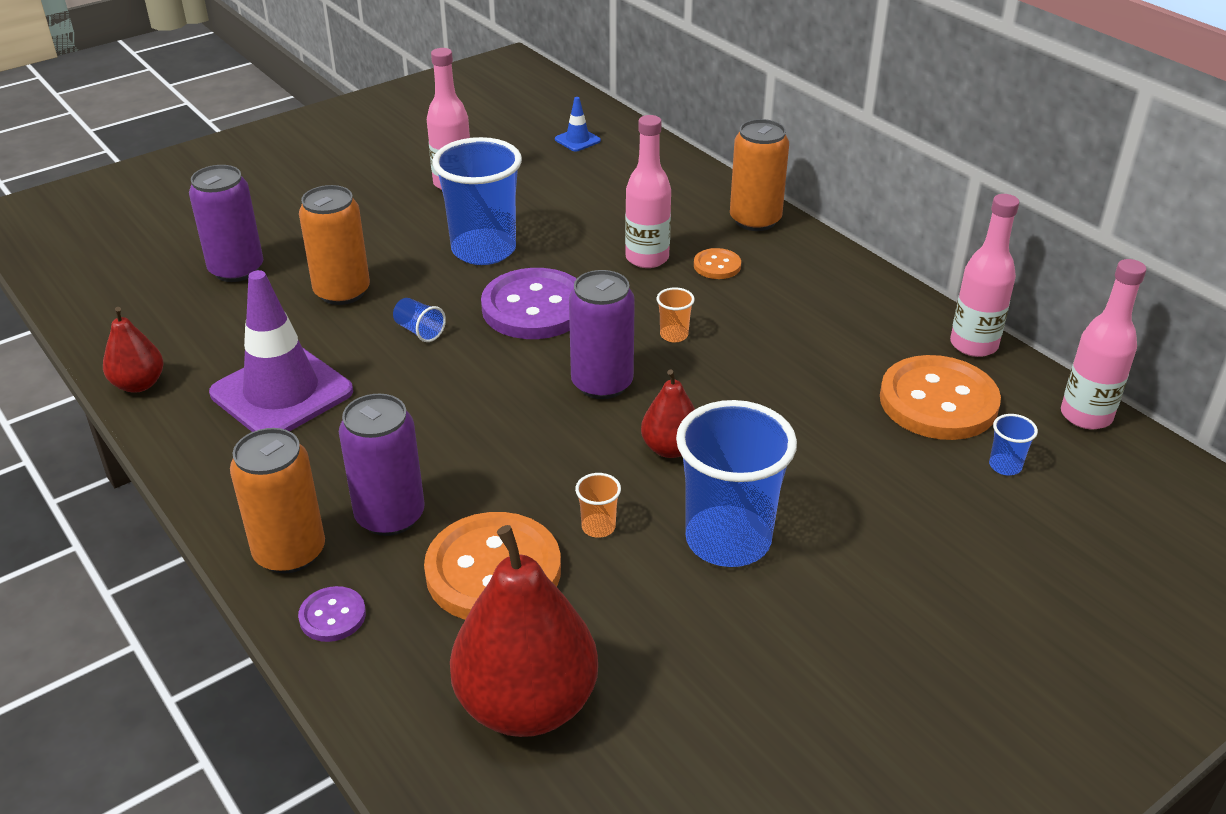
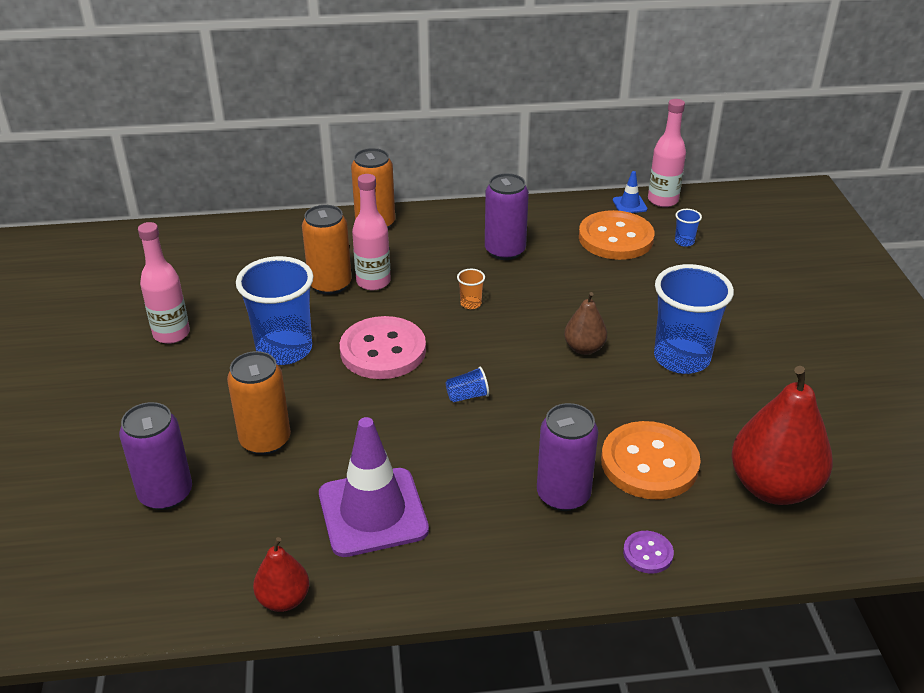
camera: 60 degrees left, 0 degrees up
orange can [230,428,325,574] -> orange can moved to [302,205,352,295]
blue cup [393,298,446,342] -> blue cup moved to [445,367,489,402]
purple button [481,268,577,339] -> pink button [340,316,426,379]
blue traffic cone [555,97,601,152] -> blue traffic cone moved to [613,171,647,213]
purple can [569,270,635,399] -> purple can moved to [485,173,529,260]
orange cup [575,473,621,538] -> none
red pear [641,369,695,458] -> brown pear [564,292,607,355]
orange button [694,248,741,279] -> none
pink bottle [950,194,1019,357] -> none

